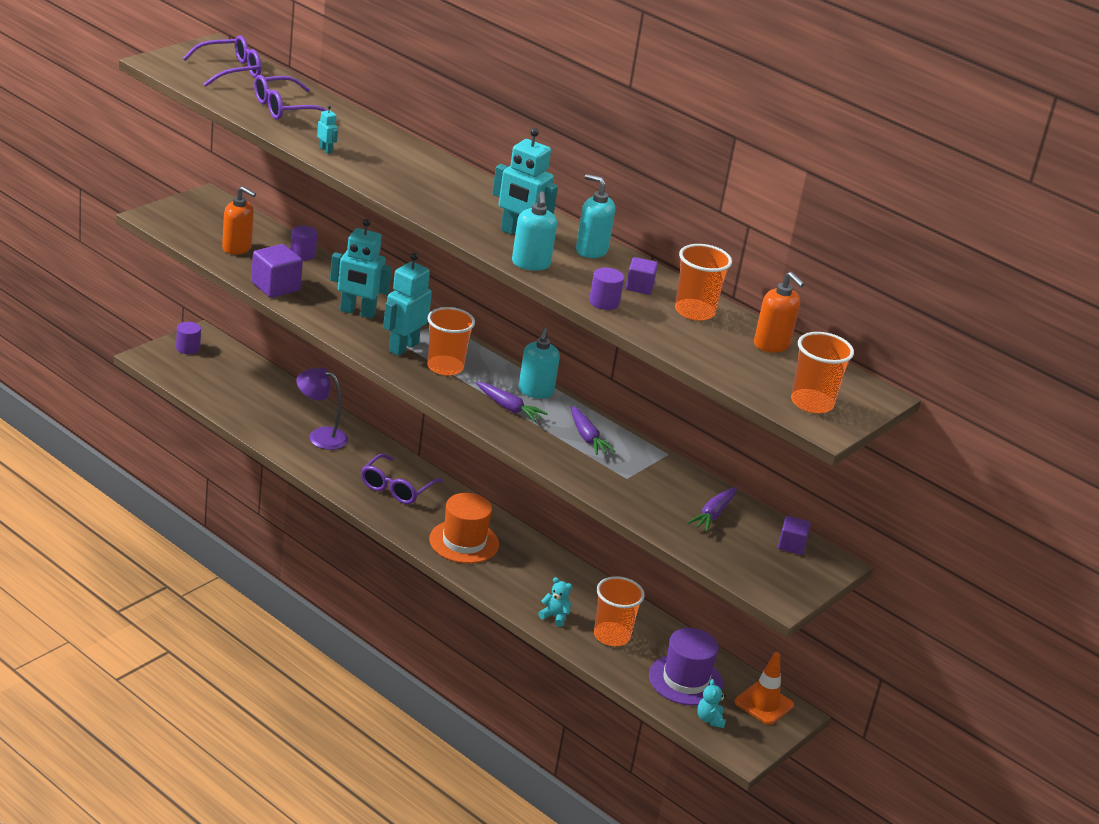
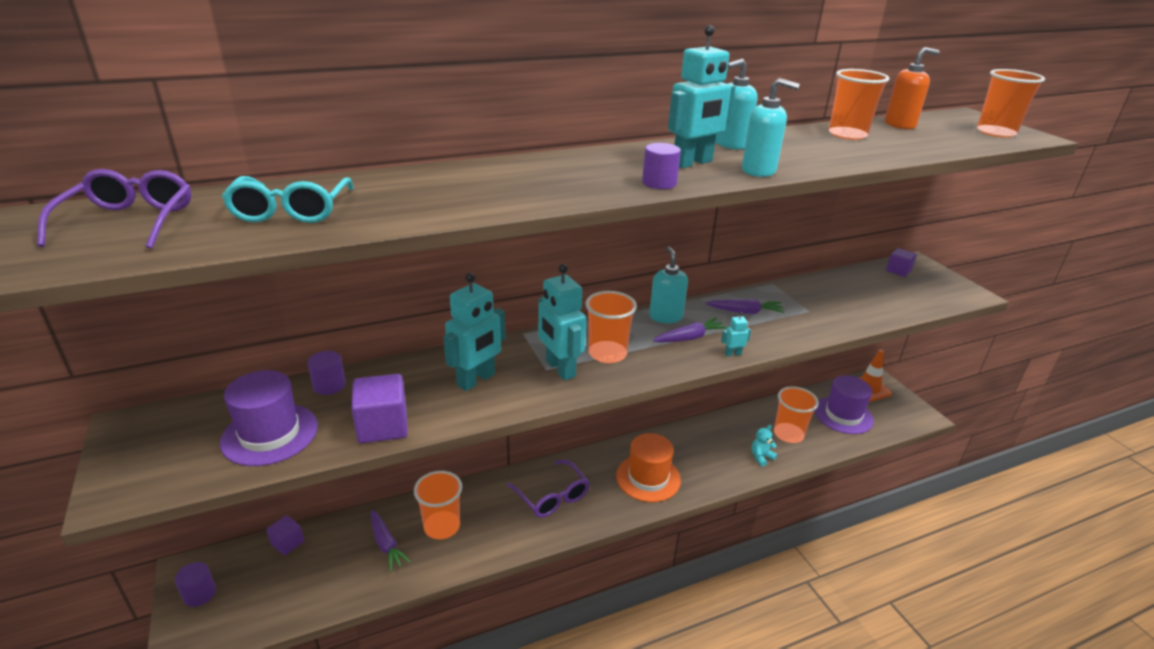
camera: 60 degrees left, 0 degrees up
orange soap dispenser [222,186,256,255] -> purple hat [220,370,318,466]
purple glasses [254,75,327,120] -> turquoise glasses [221,176,354,223]
purple lamp [296,368,348,450] -> orange cup [414,471,462,539]
turquoise robot [317,105,338,154] -> turquoise robot moved to [721,312,751,356]
turquoise soap dispenser [518,328,560,399] -> turquoise soap dispenser turned 135 degrees counterclockwise [649,246,688,323]
purple cylinder [589,268,624,310] -> purple cylinder moved to [642,143,681,189]
purple cube [626,257,658,295] -> purple cube moved to [266,515,304,555]
purple carrot [687,487,737,532] -> purple carrot moved to [371,510,411,572]
turquoise teddy bear [697,679,726,728] -> none

